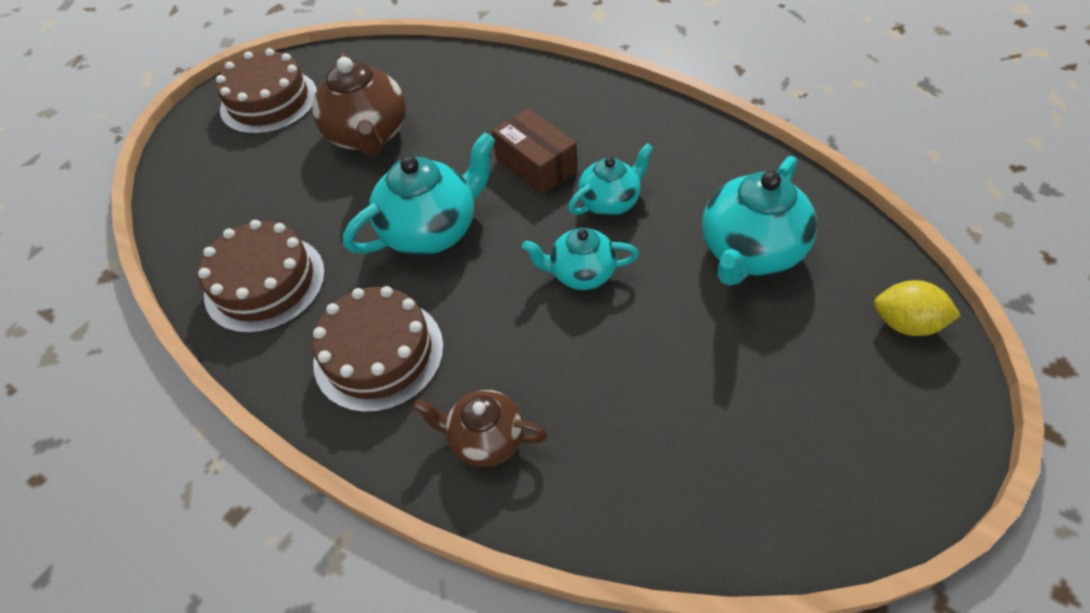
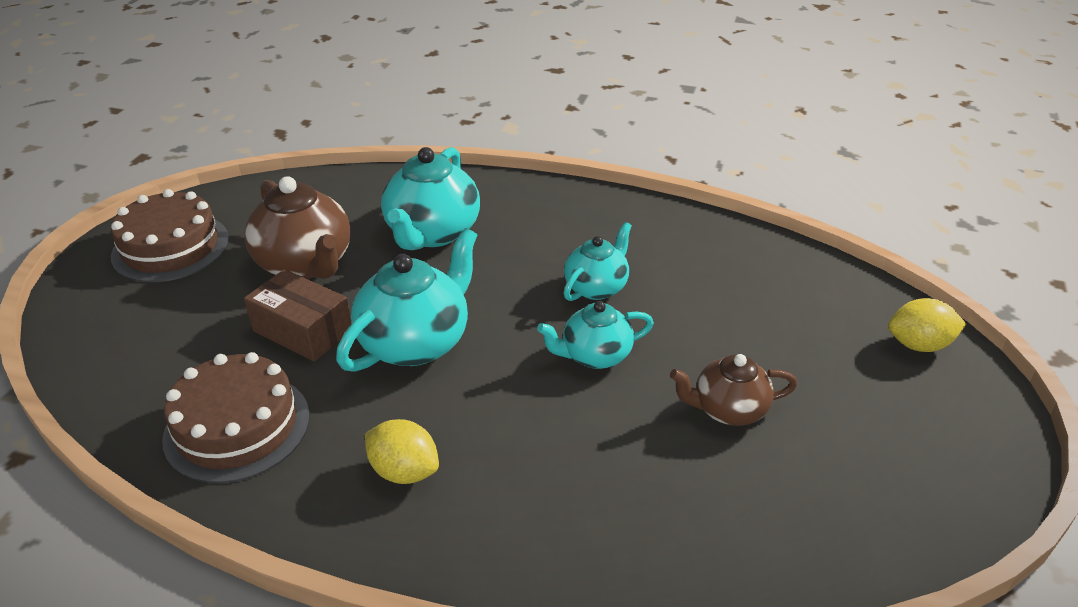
camera: 20 degrees left, 15 degrees down
brown cake [312,286,444,413] -> yellow lemon [365,419,439,484]
brown teapot [413,390,548,467] -> brown teapot moved to [670,354,797,426]
brown box [492,108,577,194] -> brown box moved to [244,269,351,362]
turquoise teapot [702,156,817,286] -> turquoise teapot moved to [381,147,480,250]

